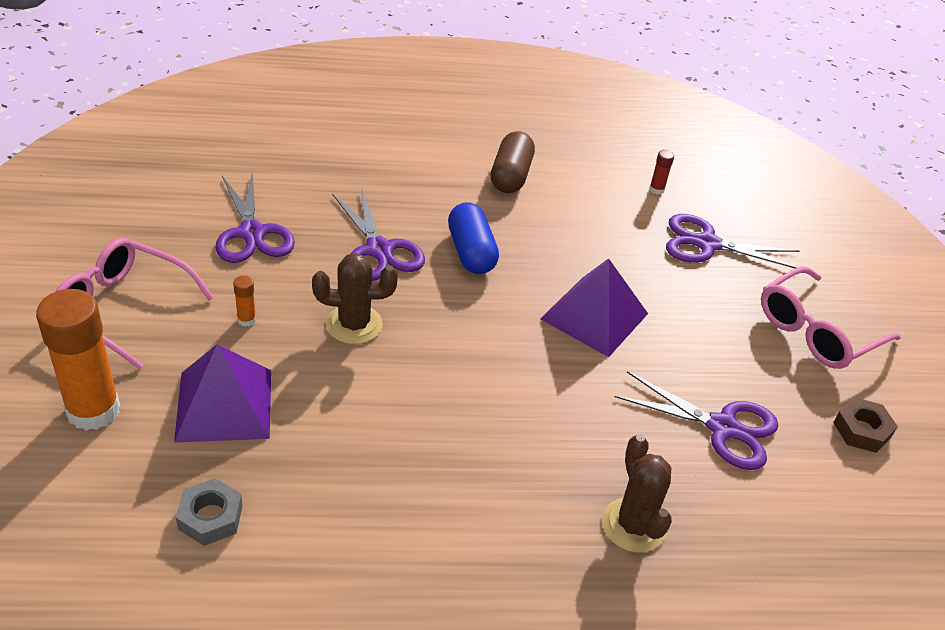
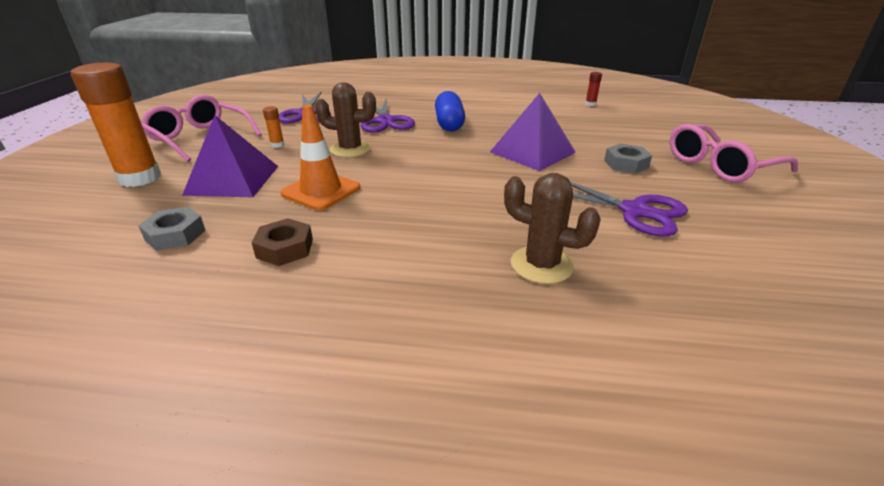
camera: 15 degrees right, 10 degrees down
brown capsule [491,131,535,193] -> none
brown cactus [602,435,672,553] -> brown cactus turned 60 degrees counterclockwise [504,173,601,284]
purple scissors [666,214,799,269] -> none
brown nut [833,397,898,453] -> brown nut moved to [252,218,313,266]
none -> orange traffic cone [281,105,360,210]
none -> grey nut [604,143,652,174]

